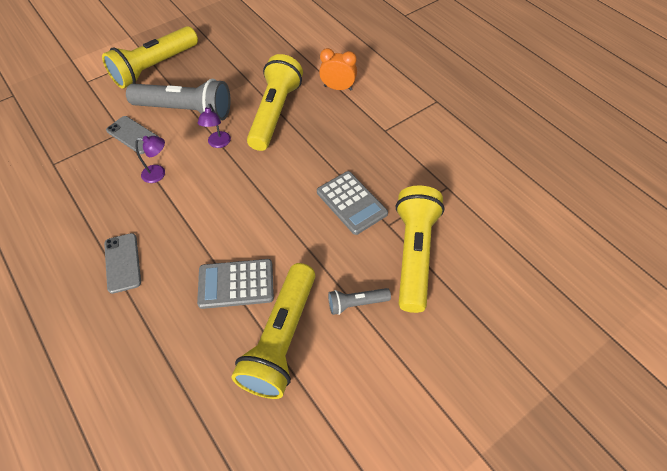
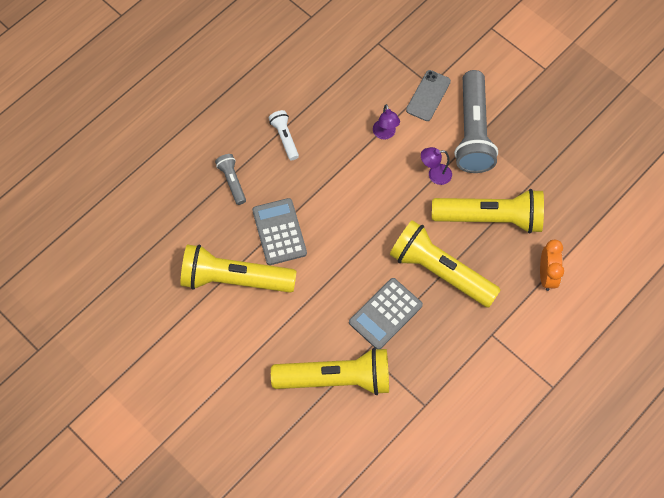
camera: 80 degrees right, 10 degrees up
yellow flashlight [102,26,198,89] -> yellow flashlight moved to [390,220,500,307]
grey phone [104,233,141,294] -> white flashlight [269,110,299,161]
grey flashlight [328,288,391,315] -> grey flashlight moved to [215,154,246,205]

